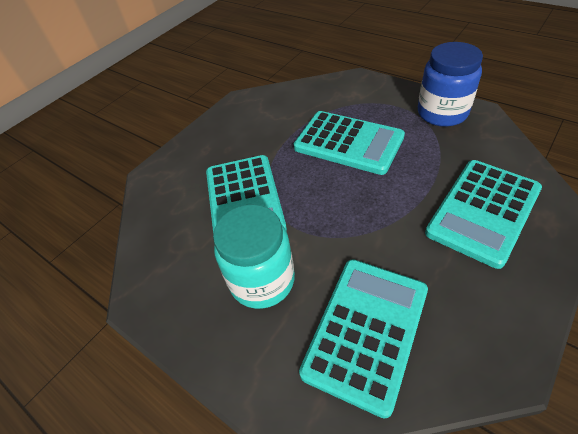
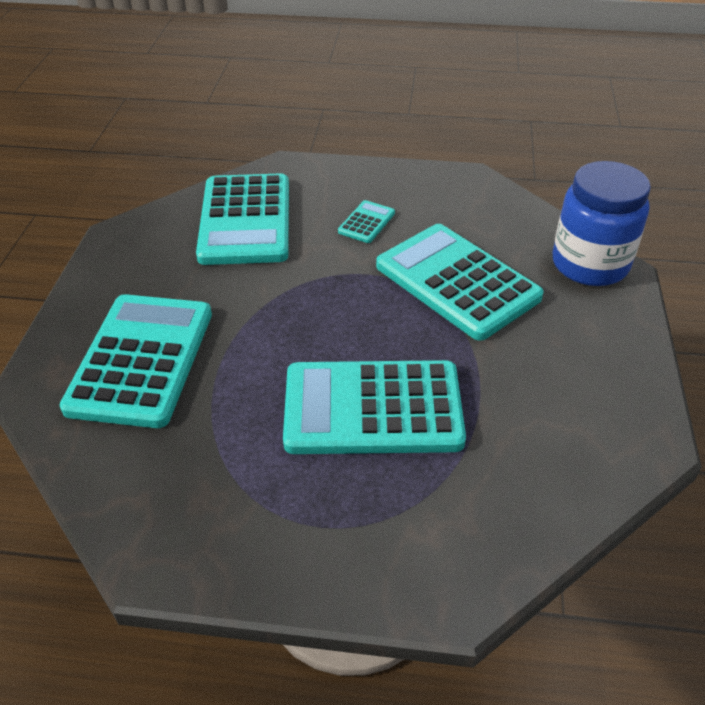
camera: 145 degrees right, 5 degrees down
turquoise jar [213,204,295,309] -> turquoise calculator [338,200,395,243]
blue jar [418,42,483,127] -> blue jar moved to [552,161,651,286]

